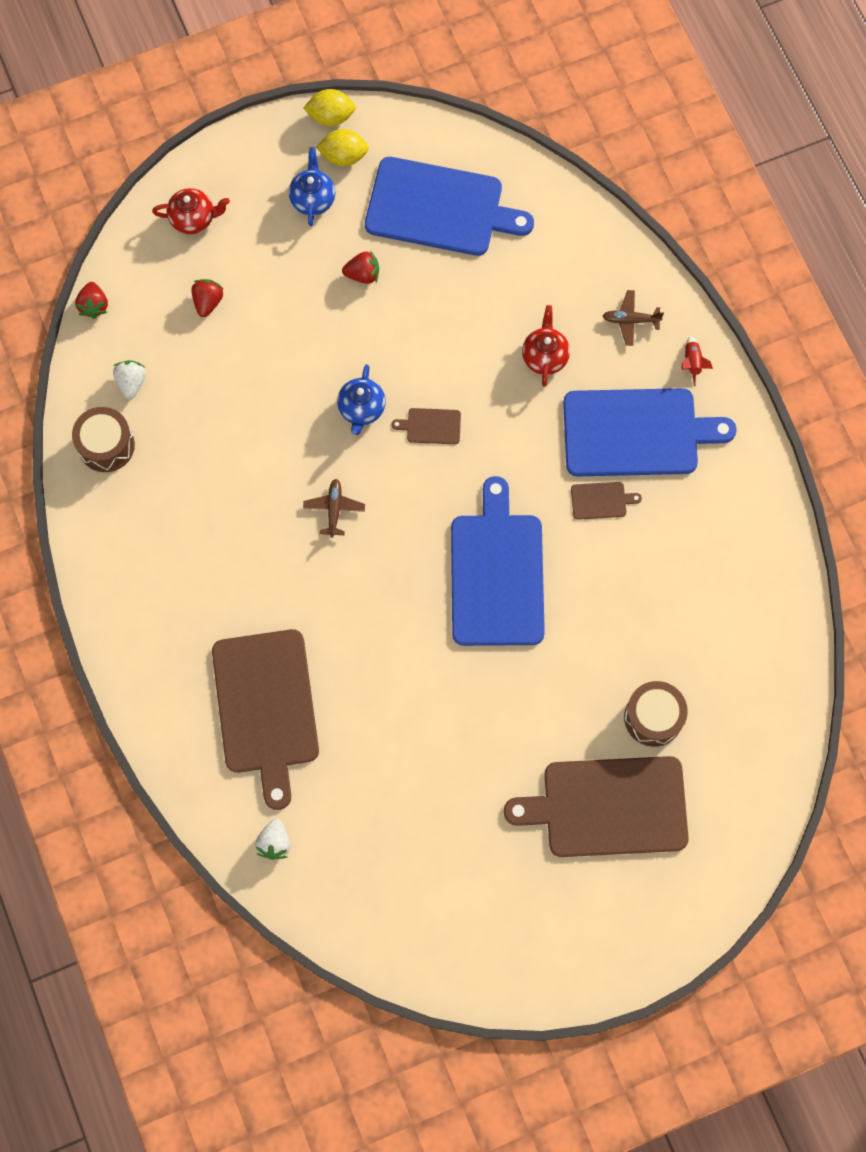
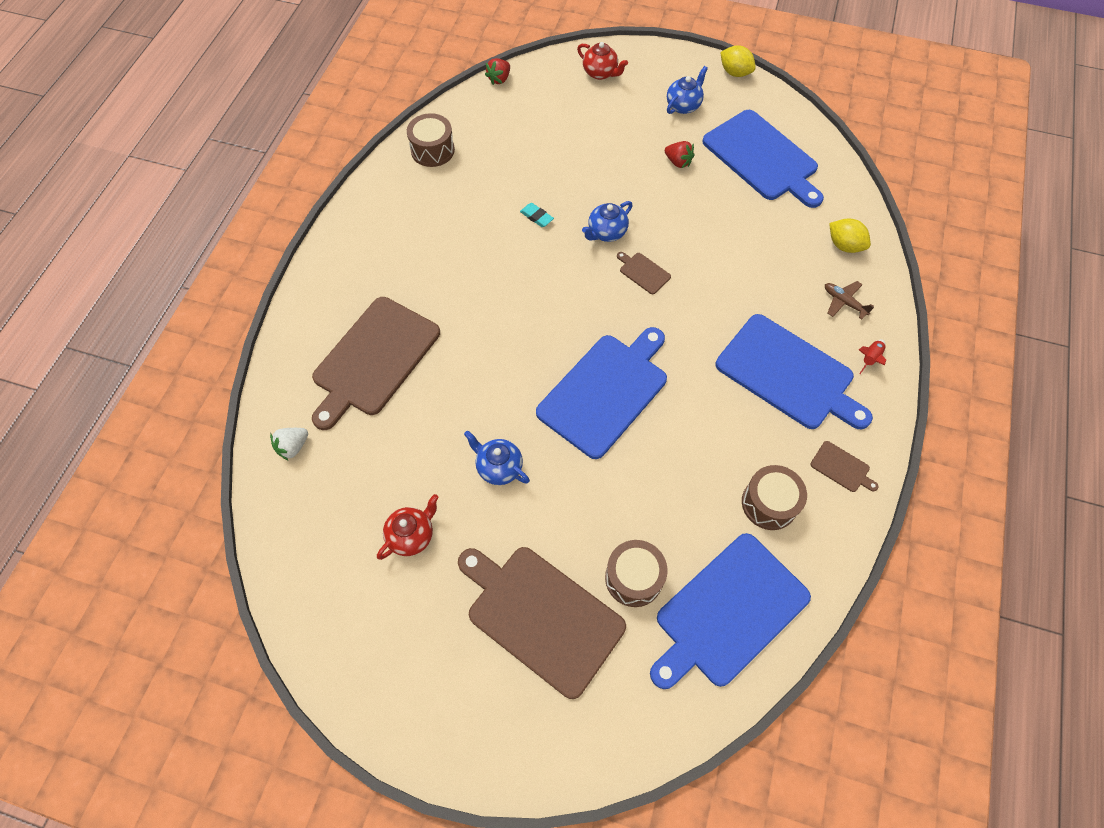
camera: 40 degrees right, 10 degrees down
white strawberry [113,360,146,399] -> none
red strawberry [191,279,224,317] -> none
brown plane [303,479,365,538] -> none
yellow lemon [316,129,369,166] -> yellow lemon moved to [829,218,871,253]
red teapot [522,305,570,387] -> red teapot moved to [377,494,439,560]
brown cutting board [571,482,642,520] -> brown cutting board moved to [810,441,879,492]
none -> blue teapot [464,431,530,485]
none -> turquoise eraser [520,203,554,227]
none -> blue cutting board [650,533,811,689]
none -> brown drum [742,465,807,530]

